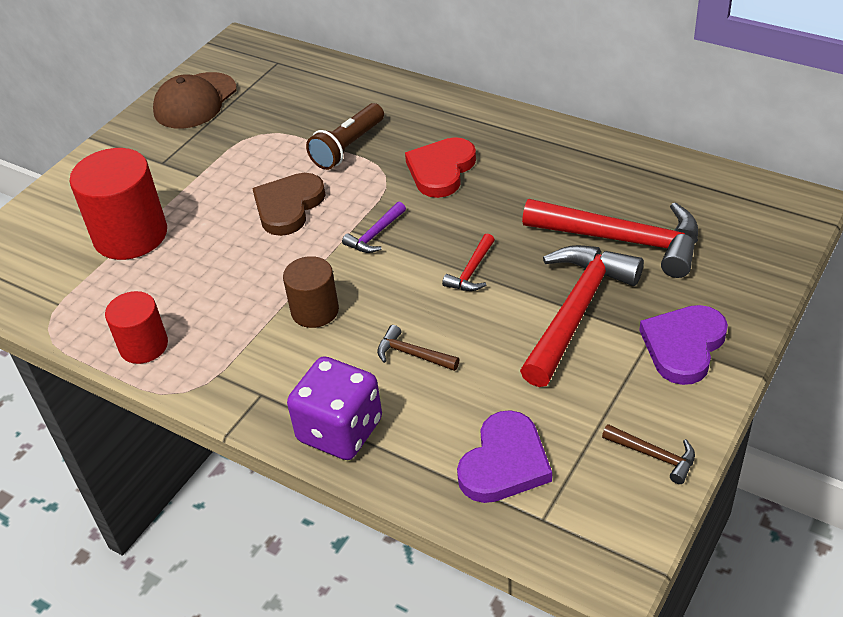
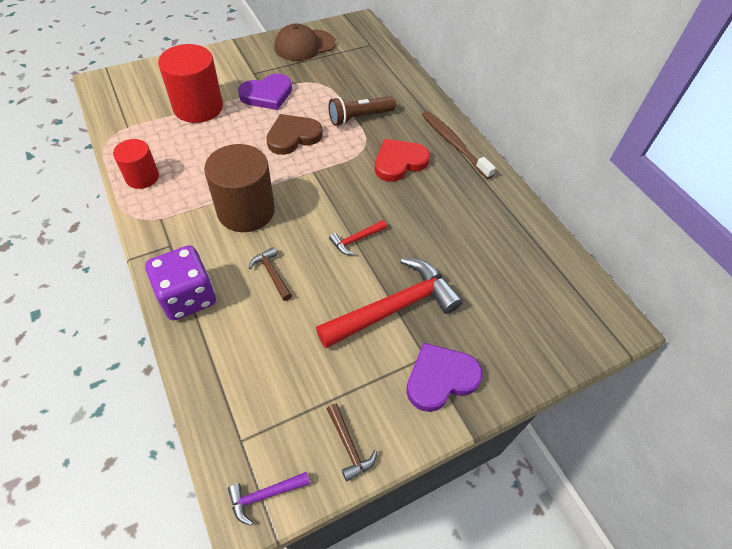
camera: 25 degrees right, 10 degrees up
brown cylinder [283,256,339,328] -> brown cylinder [204,144,275,232], size x1.69
purple hammer [342,202,406,253] -> purple hammer moved to [228,472,310,526]
purple heart [457,410,552,503] -> purple heart moved to [238,73,292,110]
red hammer [522,199,698,278] -> none
none -> brown toothbrush [422,111,496,179]

